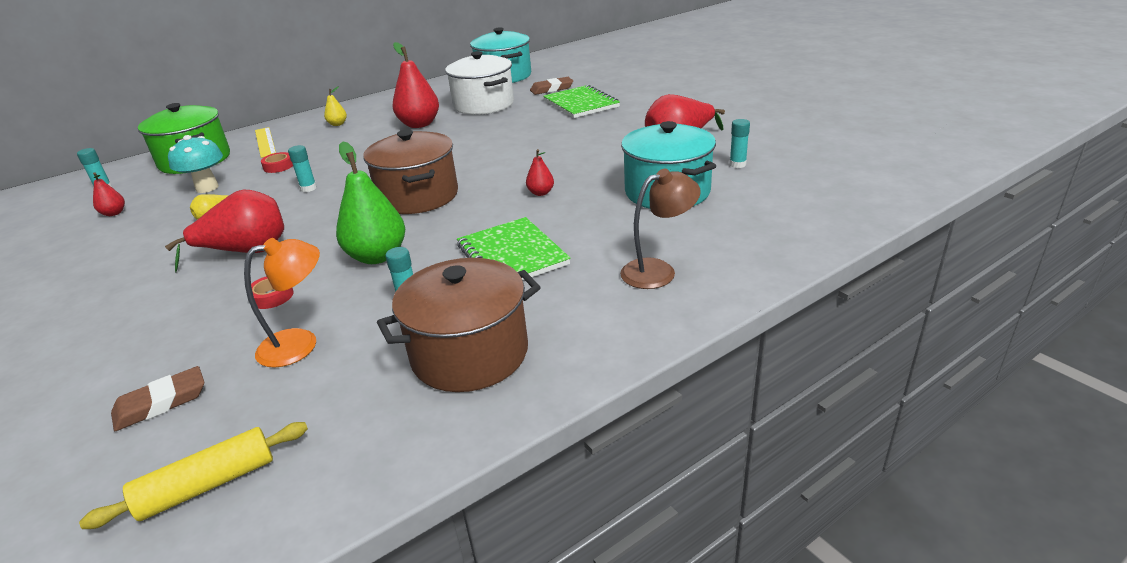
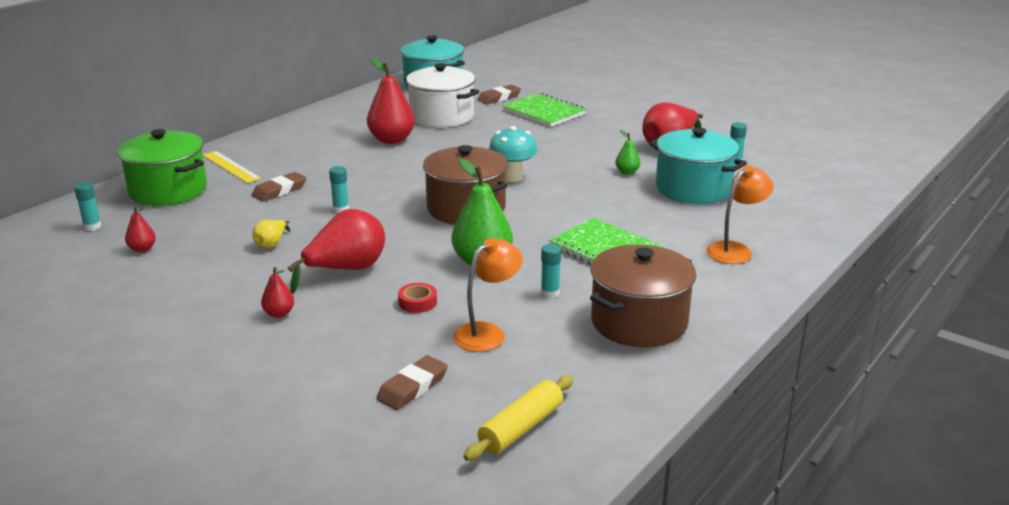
camera: 20 degrees left, 5 degrees down
turquoise mushroom [168,135,223,193] -> turquoise mushroom moved to [489,126,537,182]
red tape [261,152,293,173] -> brown eraser [252,172,307,202]
yellow pear [324,86,347,126] -> none
red pear [526,149,554,196] -> red pear moved to [261,267,294,318]
brown lamp [620,169,701,289] -> orange lamp [706,165,774,264]
none -> green pear [615,130,640,175]

